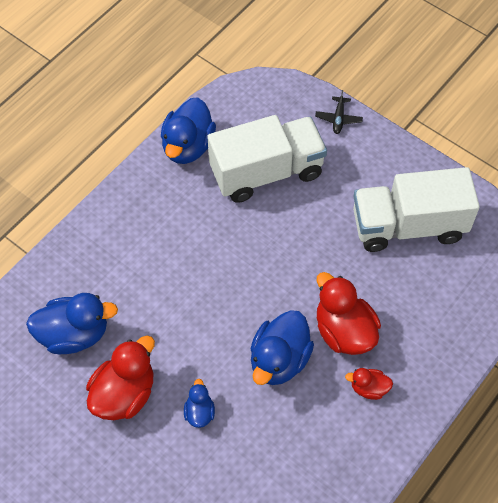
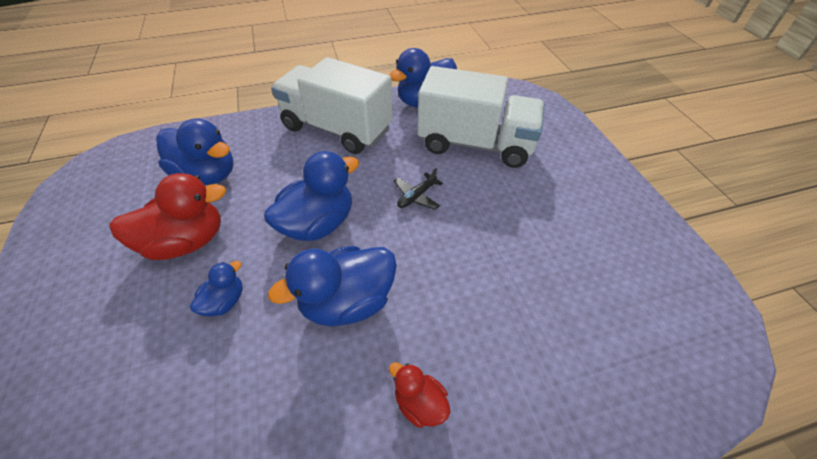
camera: 35 degrees right, 10 degrees down
black plane [315,90,363,134] -> black plane moved to [394,168,443,210]
red duck [317,272,381,355] -> none
white truck [353,167,480,252] -> white truck moved to [271,57,393,154]
none -> blue duck [264,151,359,241]

